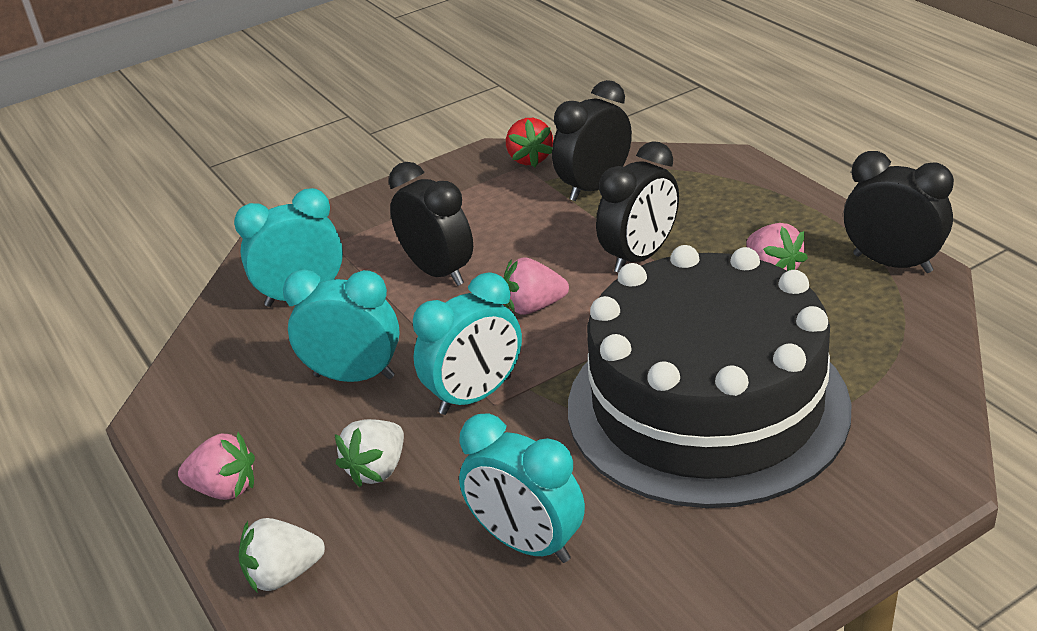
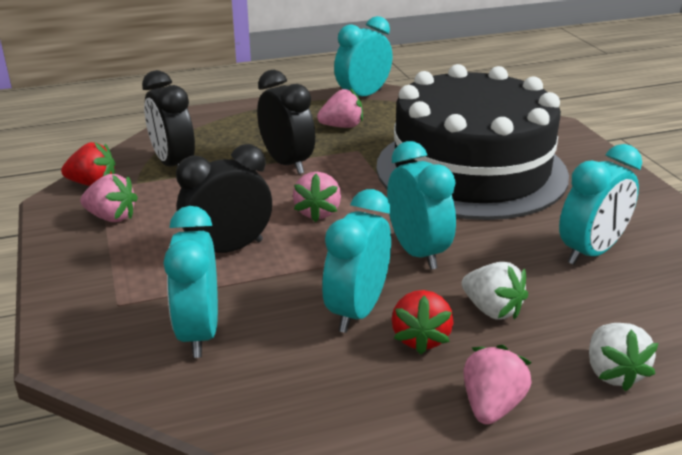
camera: 80 degrees left, 5 degrees down
black clock [844,151,954,273] -> turquoise clock [334,16,393,96]
none -> pink strawberry [80,174,138,222]
none -> red strawberry [392,290,453,355]

